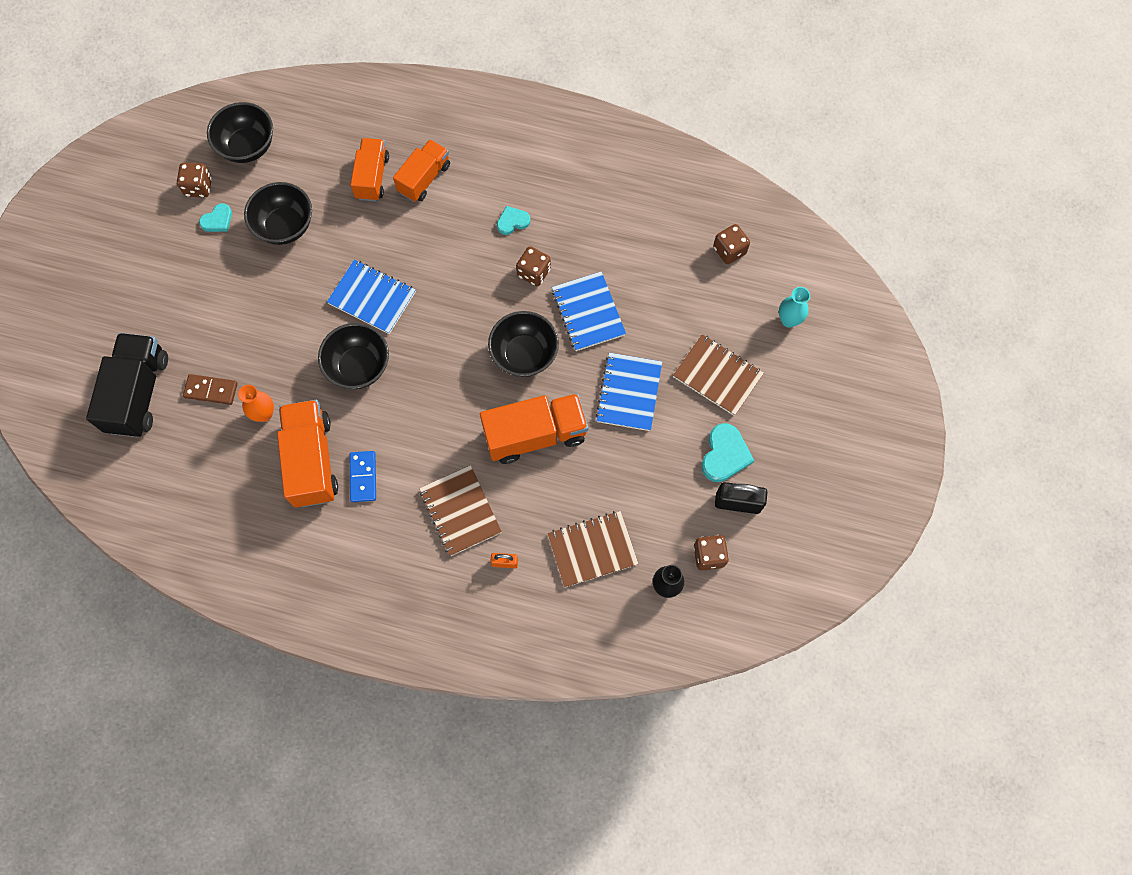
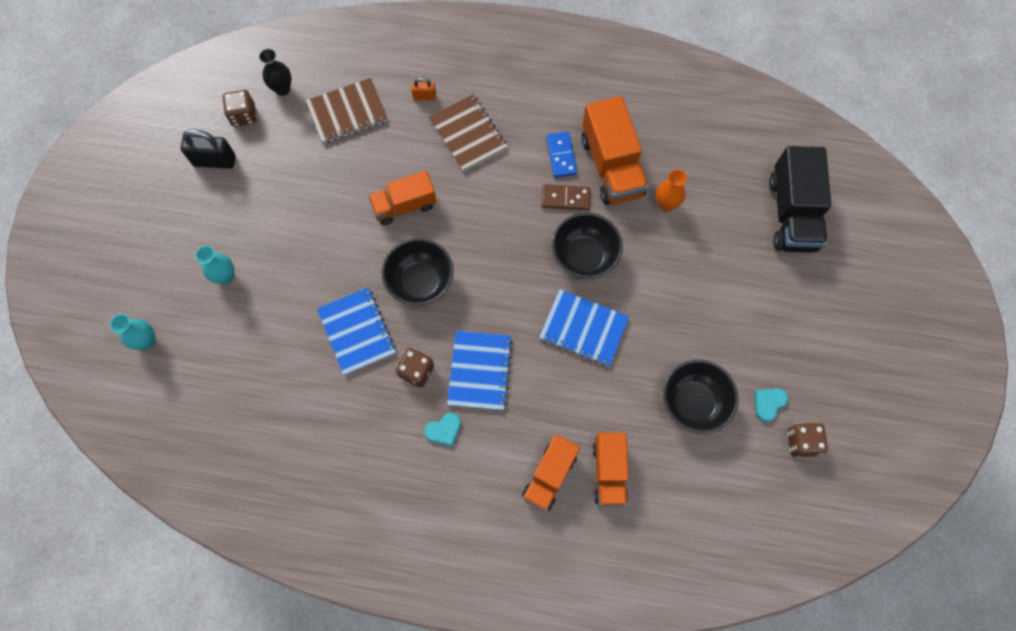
camera: 175 degrees right, 0 degrees up
brown domino [183,374,238,405] -> brown domino moved to [541,184,591,210]
black bowl [207,102,273,163] -> none
orange truck [480,393,588,464] -> orange truck [368,171,437,225], size x0.66
blue notebook [595,353,662,431] -> blue notebook moved to [447,331,513,410]
brown notebook [673,334,764,416] -> turquoise vase [195,246,234,284]
turquoise heart [701,423,754,482] -> none
brown dice [713,224,750,264] -> none

